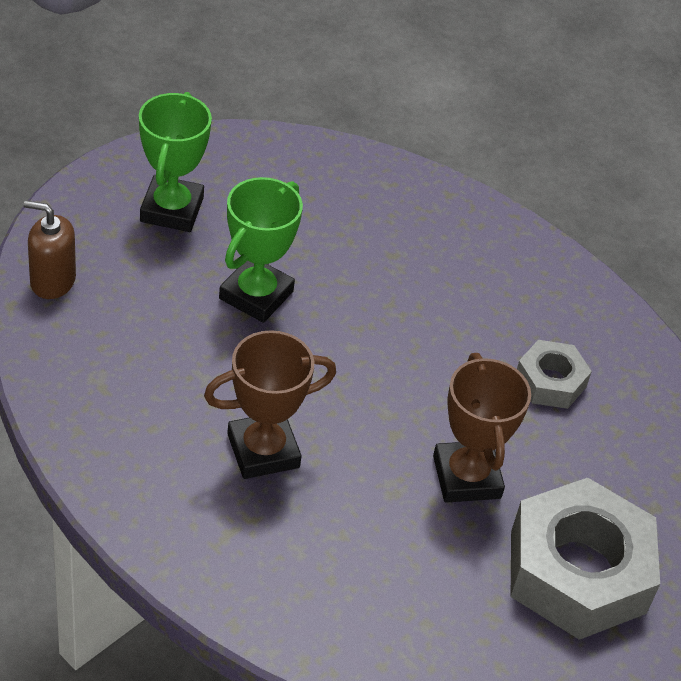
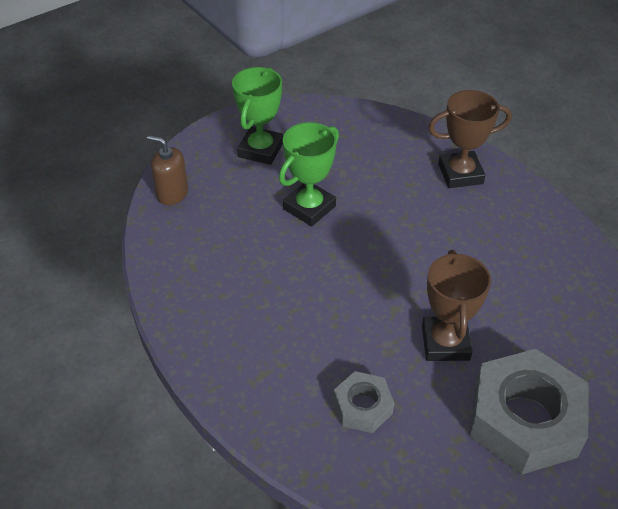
camera: 15 degrees right, 0 degrees up
brown trophy [204,330,336,479] -> brown trophy moved to [428,90,512,188]
grey nut [517,340,592,409] -> grey nut moved to [334,371,394,433]

